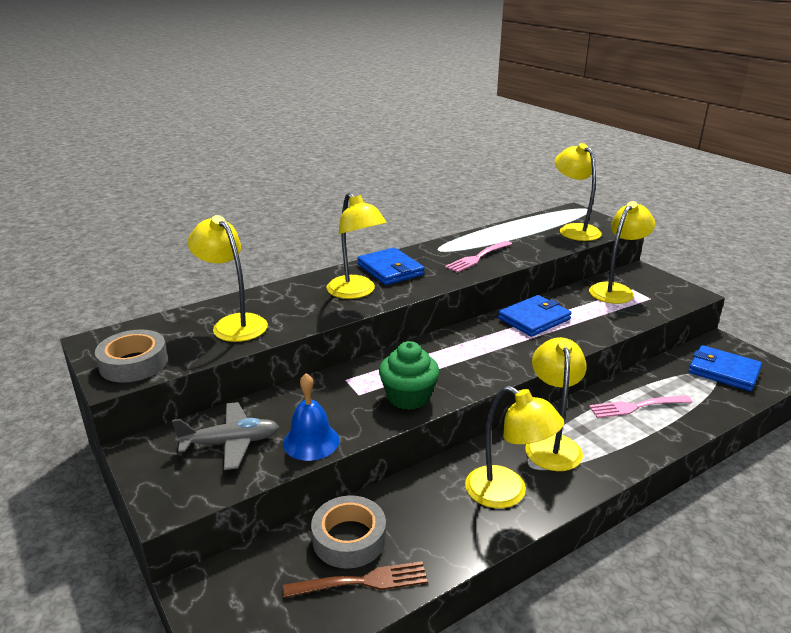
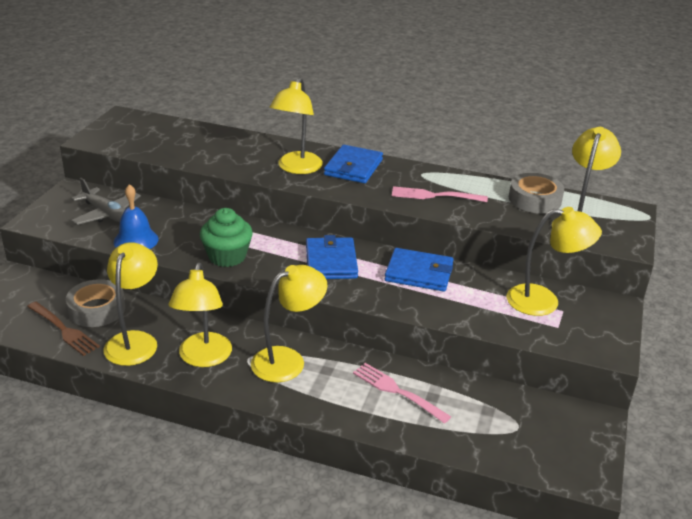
camera: 50 degrees right, 5 degrees up
grey tape [95,330,168,383] -> grey tape moved to [509,173,564,213]
yellow lamp [188,215,268,342] -> yellow lamp moved to [104,242,158,366]
blue wallet [689,345,762,391] -> blue wallet moved to [306,235,358,279]

